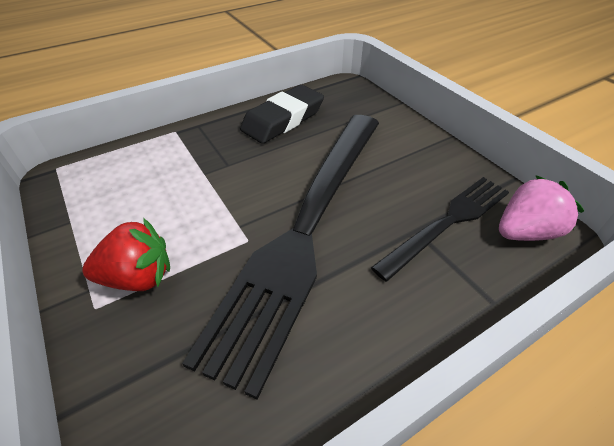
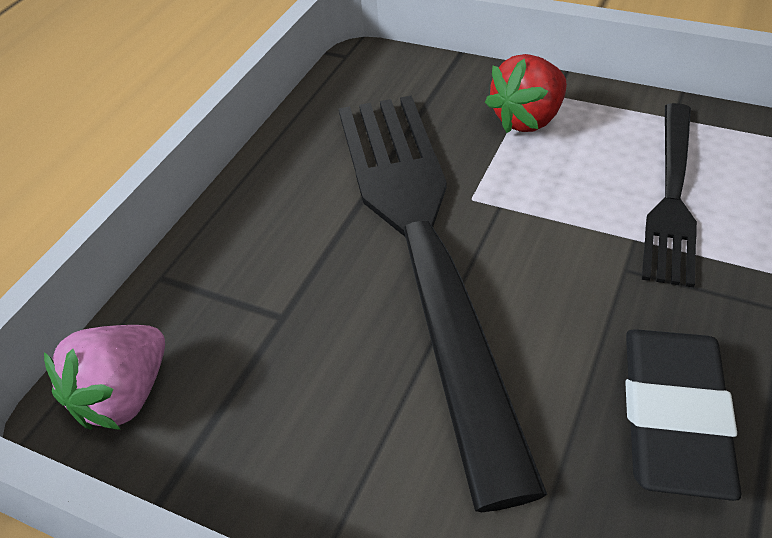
camera: 150 degrees right, 0 degrees up
black fork [371,177,509,281] -> black fork moved to [642,103,697,288]

